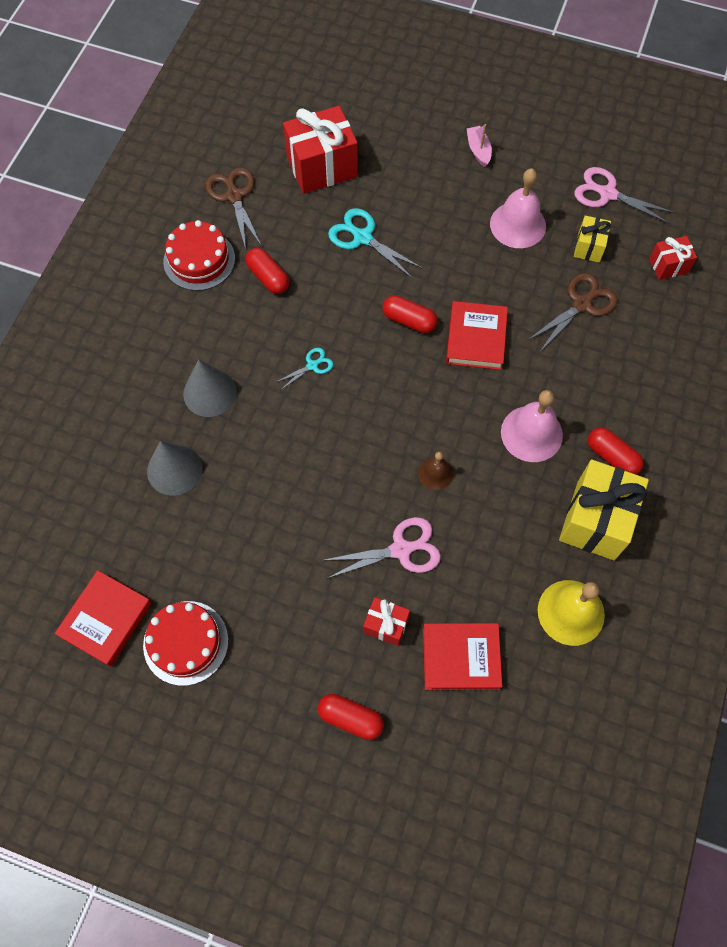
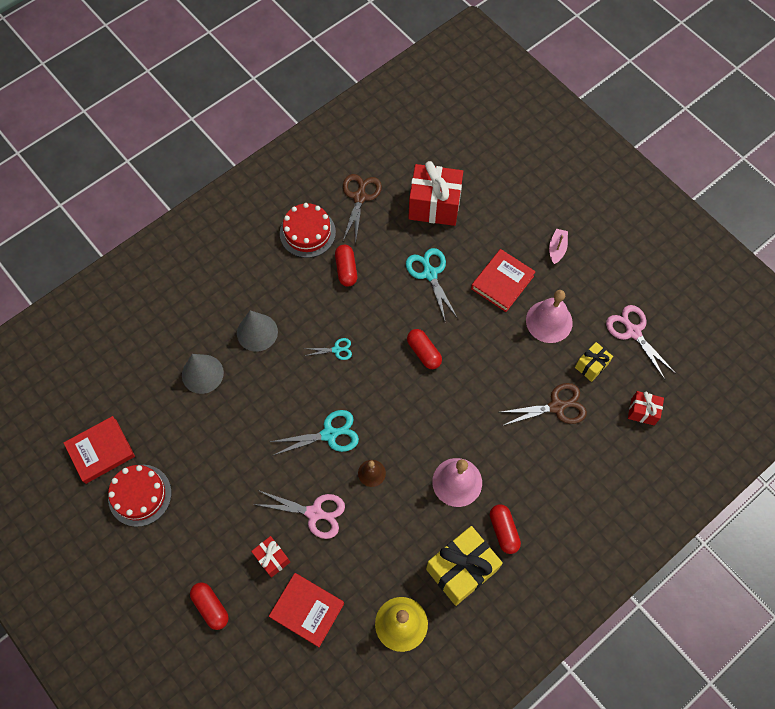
camera: 30 degrees right, 0 degrees up
red book [446,301,508,370] -> red book moved to [471,249,536,312]
none -> turquoise scissors [270,410,359,456]

